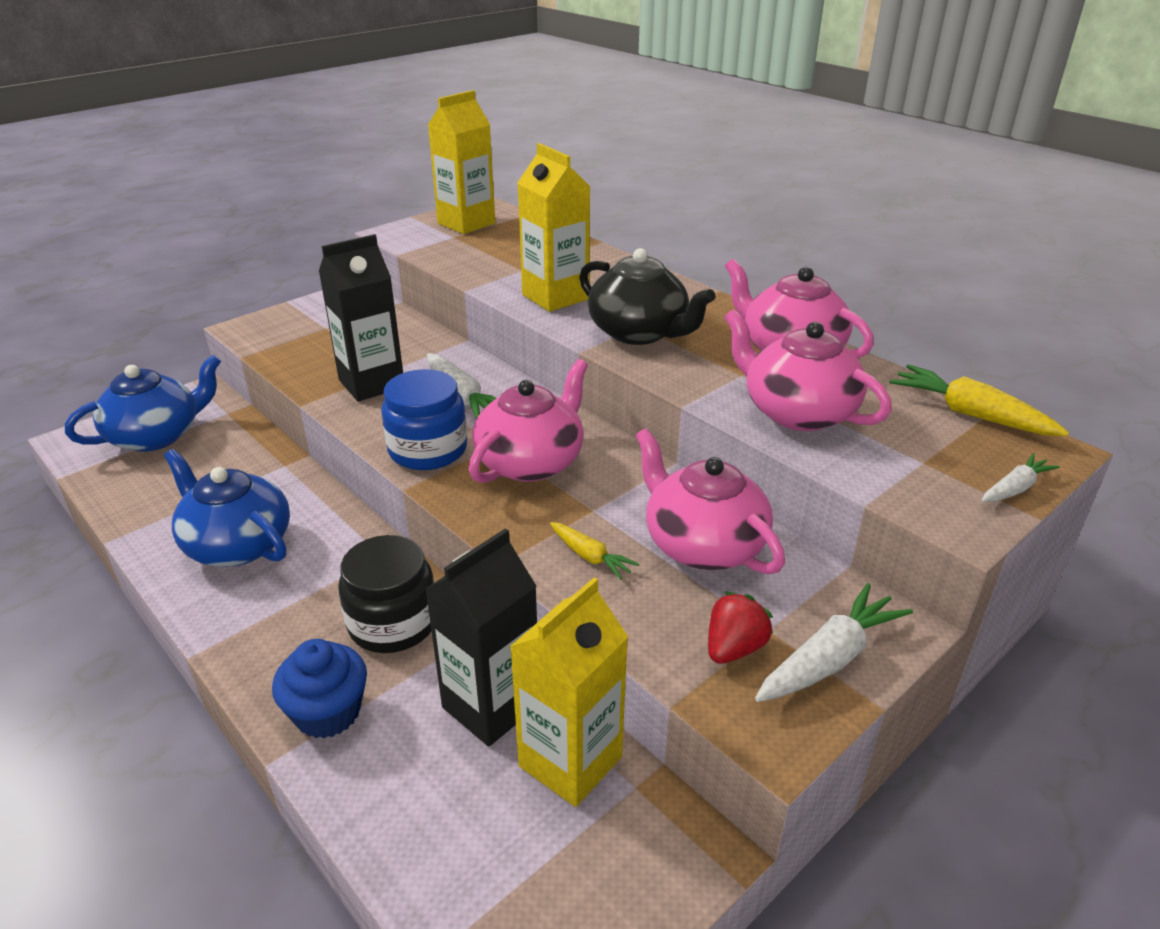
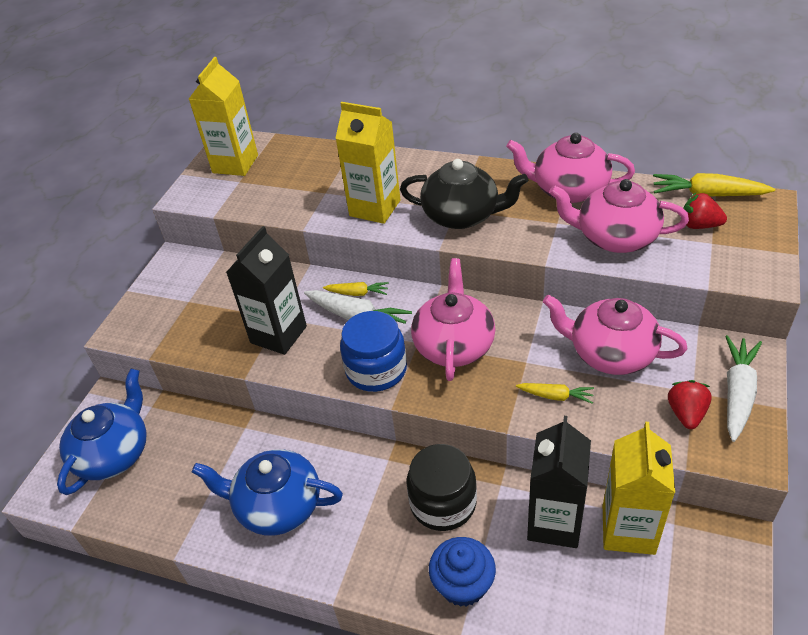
camera: 25 degrees left, 10 degrees up
white carrot [981,453,1060,502] -> none
none -> yellow carrot [323,282,389,296]
none -> red strawberry [683,193,727,229]

